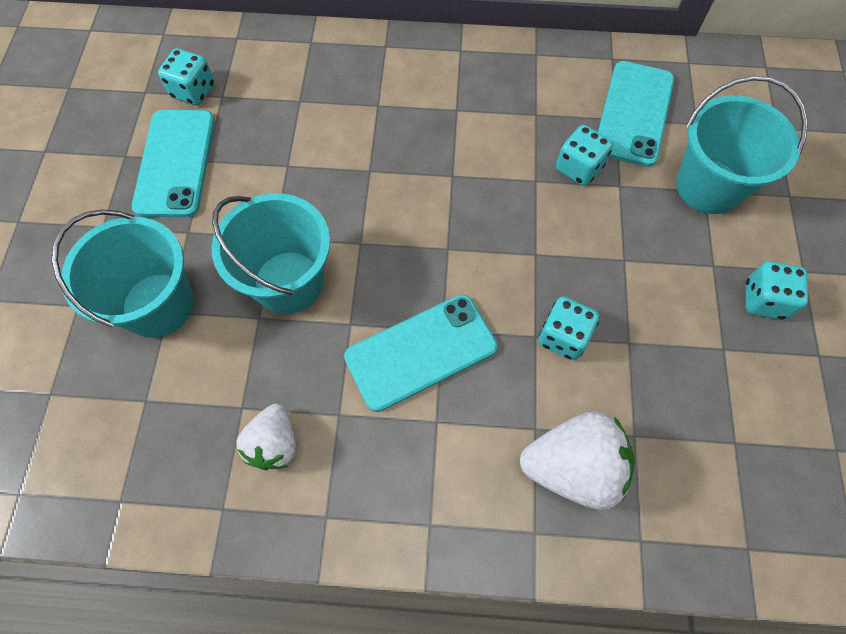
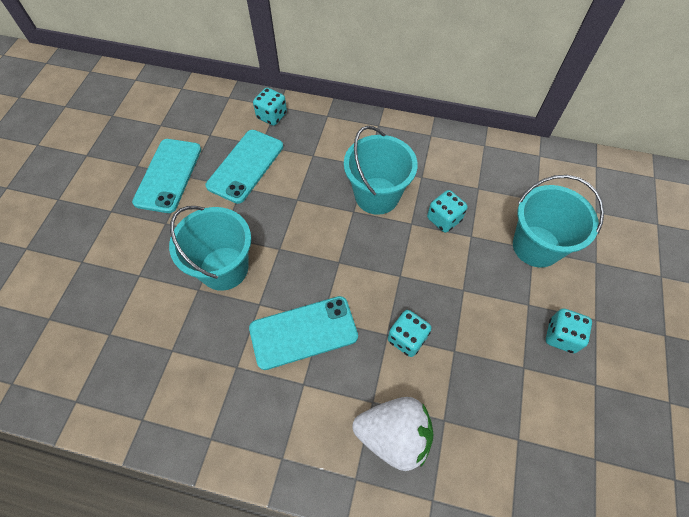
camera: 10 degrees right, 5 degrees down
turquoise bucket [51,209,194,338] -> turquoise bucket moved to [344,126,418,215]
turquoise dice [158,49,214,105] -> turquoise dice moved to [253,88,287,126]
white strawberry [236,404,296,470] -> none
turquoise phone [598,61,674,167] -> turquoise phone moved to [206,130,283,204]

